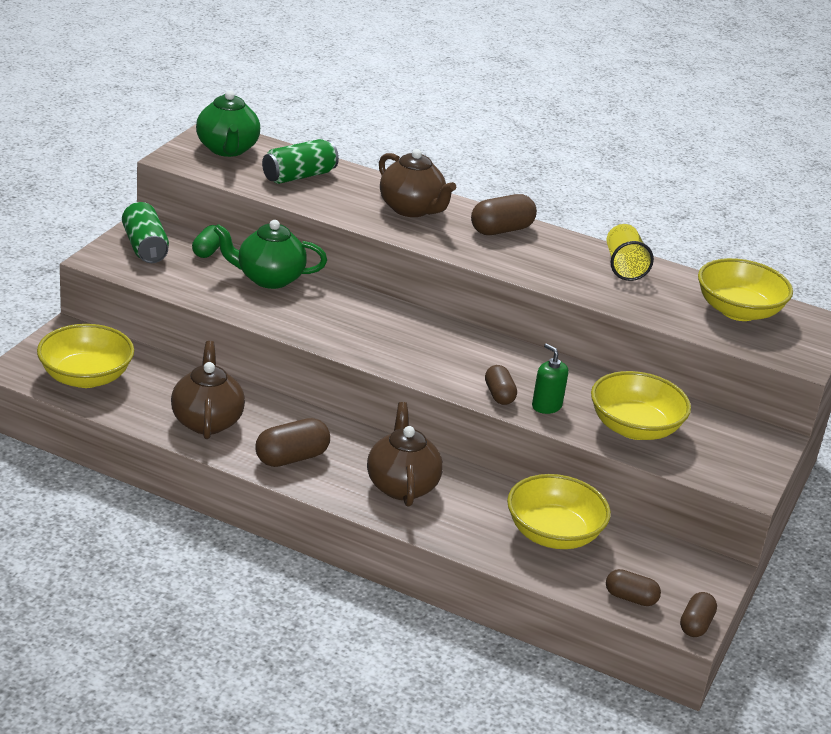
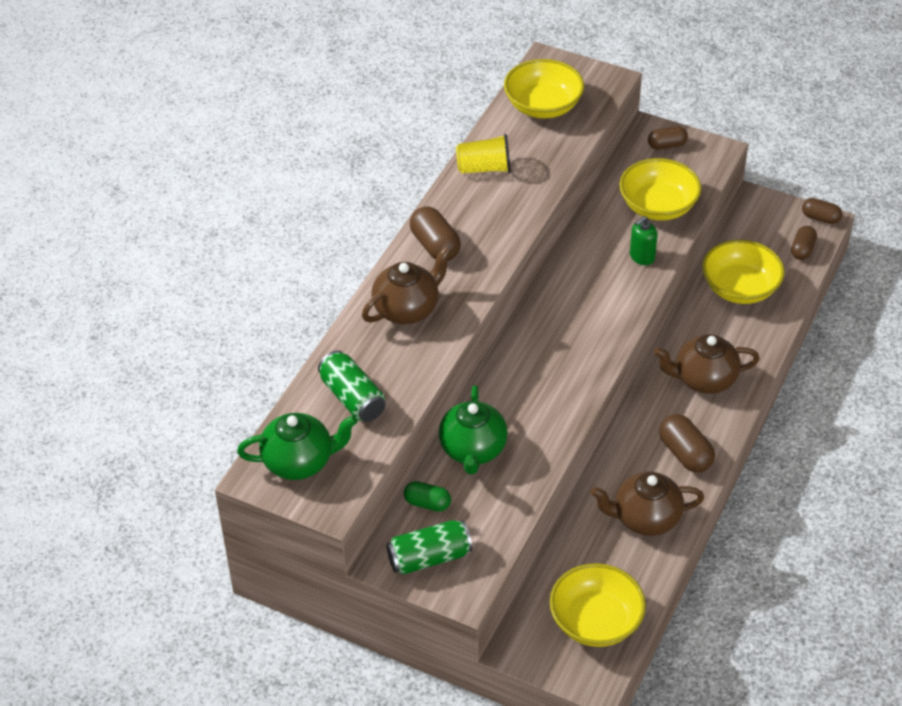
camera: 85 degrees left, 15 degrees up
brown capsule [485,365,517,405] -> brown capsule moved to [648,126,688,150]

